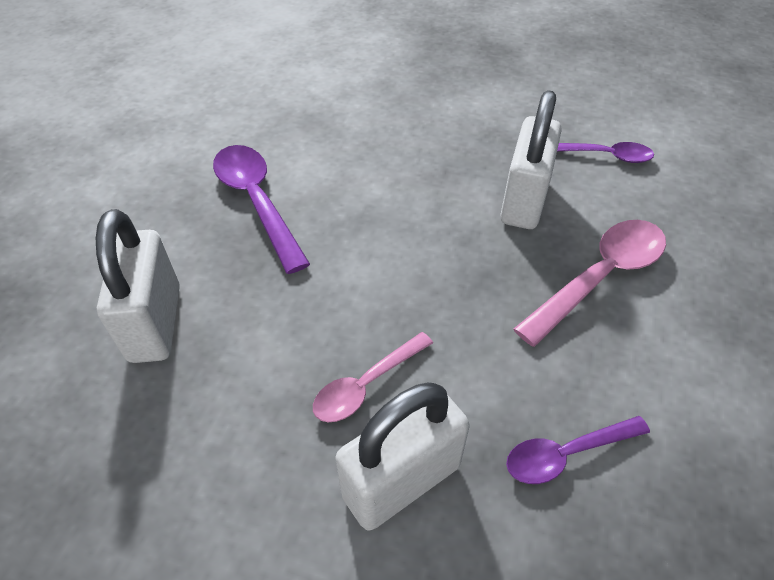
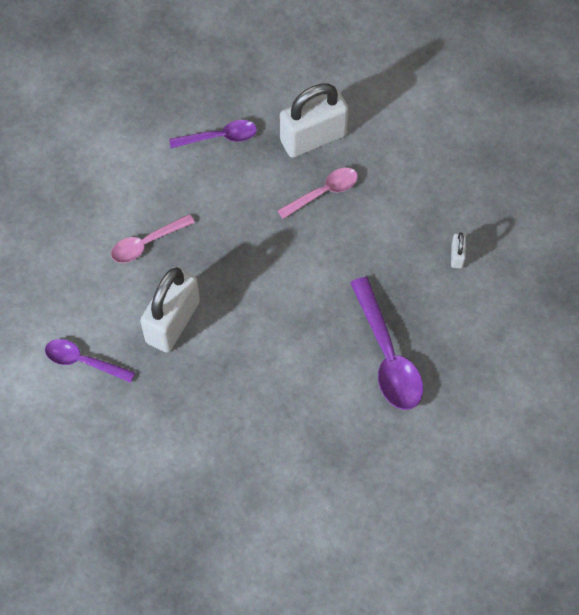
camera: 170 degrees left, 15 degrees up
white padlock [96,209,180,363] -> white padlock [451,232,466,268], size x0.42
pink spoon [513,220,666,347] -> pink spoon [111,214,195,263], size x0.62

